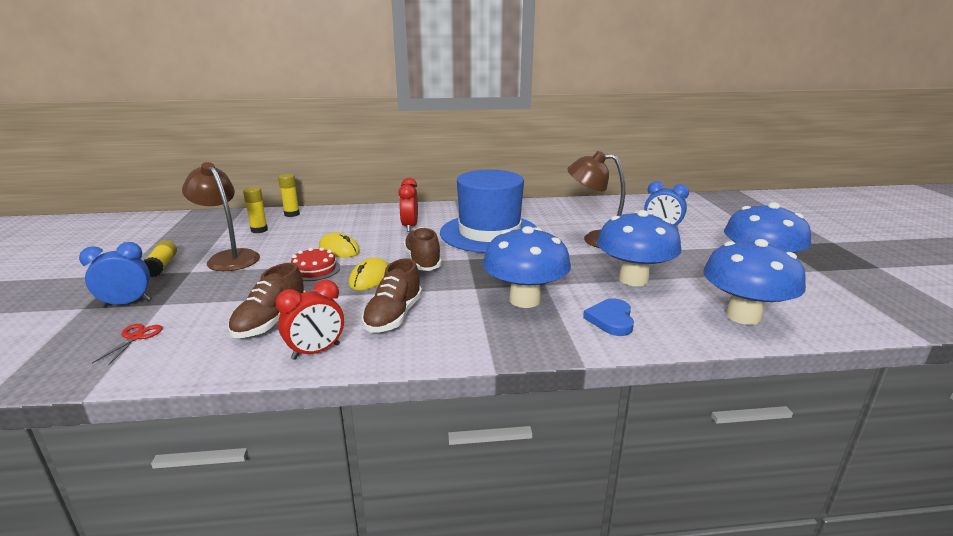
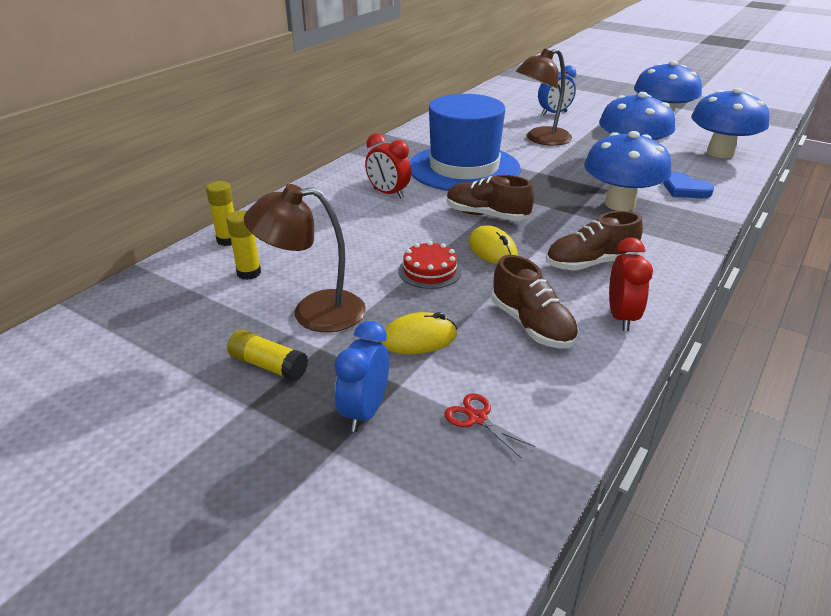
camera: 50 degrees left, 10 degrees up
yellow mouse [319,232,360,258] -> yellow mouse moved to [380,312,457,354]
brown shoe [362,258,422,333] -> brown shoe turned 105 degrees clockwise [546,211,643,271]

